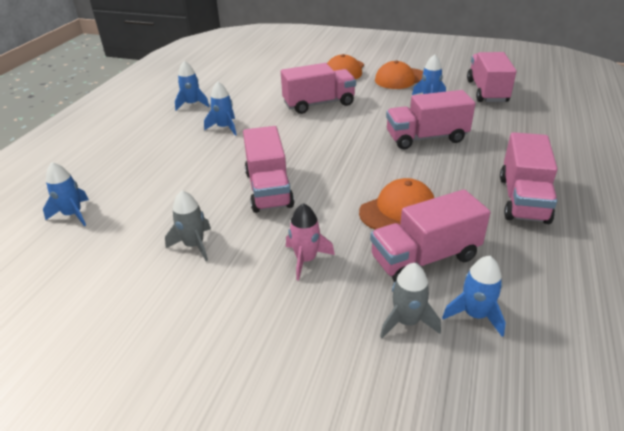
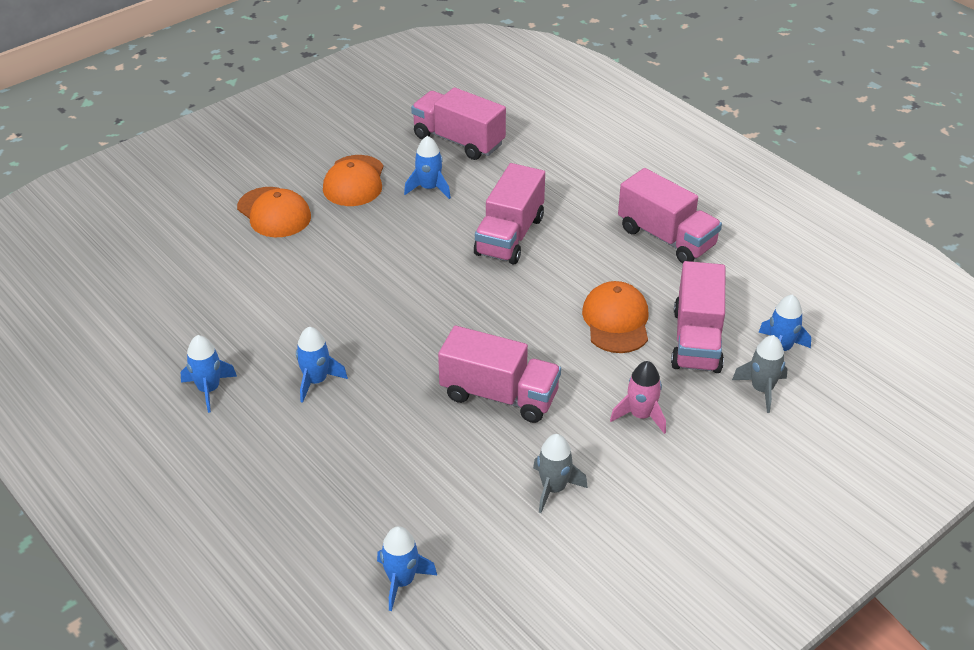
camera: 60 degrees left, 5 degrees up
pink truck [281,63,356,114] -> none

